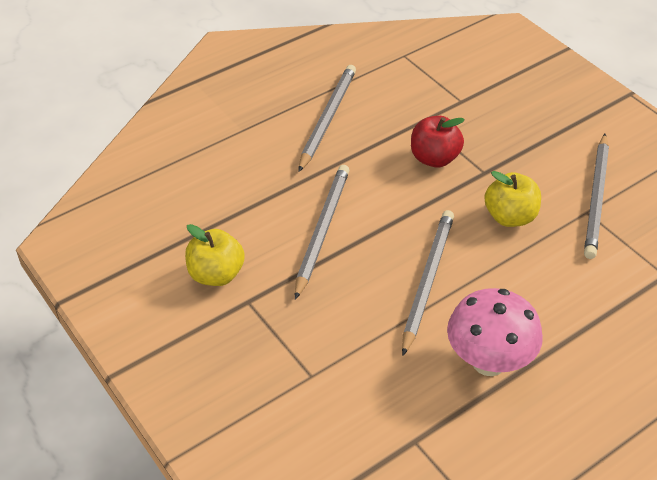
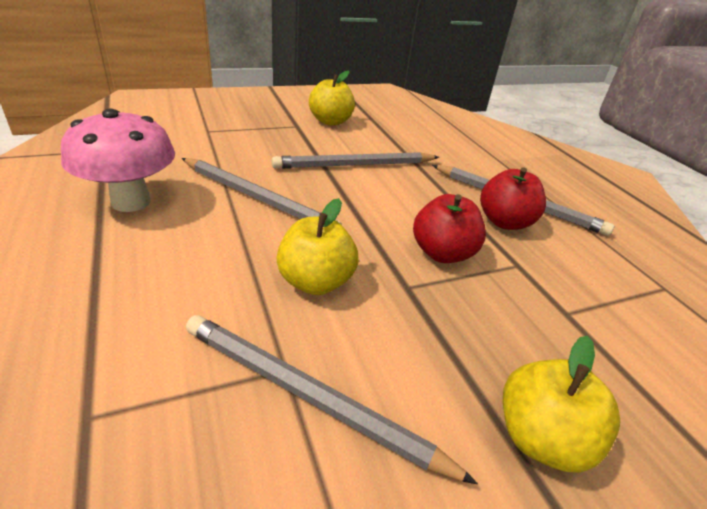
camera: 100 degrees right, 10 degrees down
grey pencil [295,165,350,300] -> grey pencil turned 135 degrees clockwise [272,152,439,169]
none -> red apple [480,167,546,230]
none -> yellow apple [503,336,620,473]

